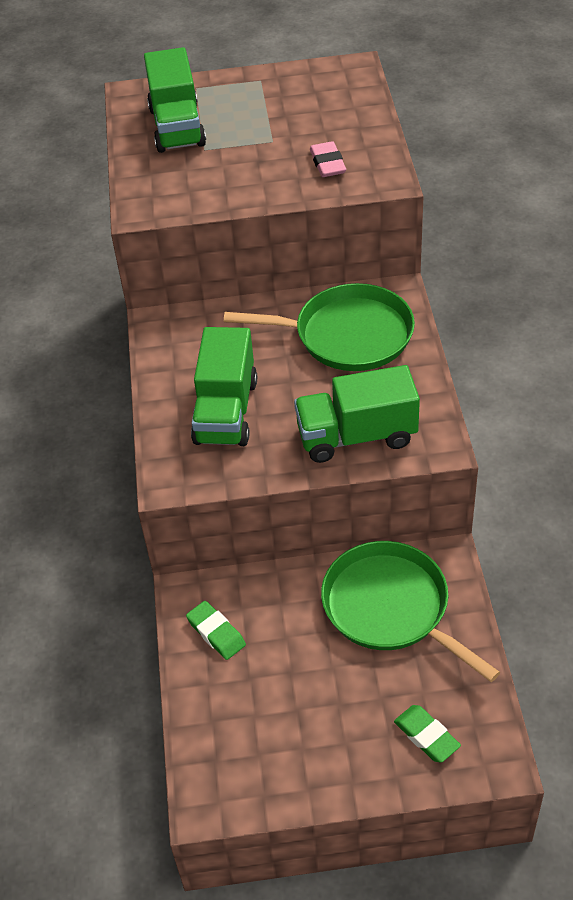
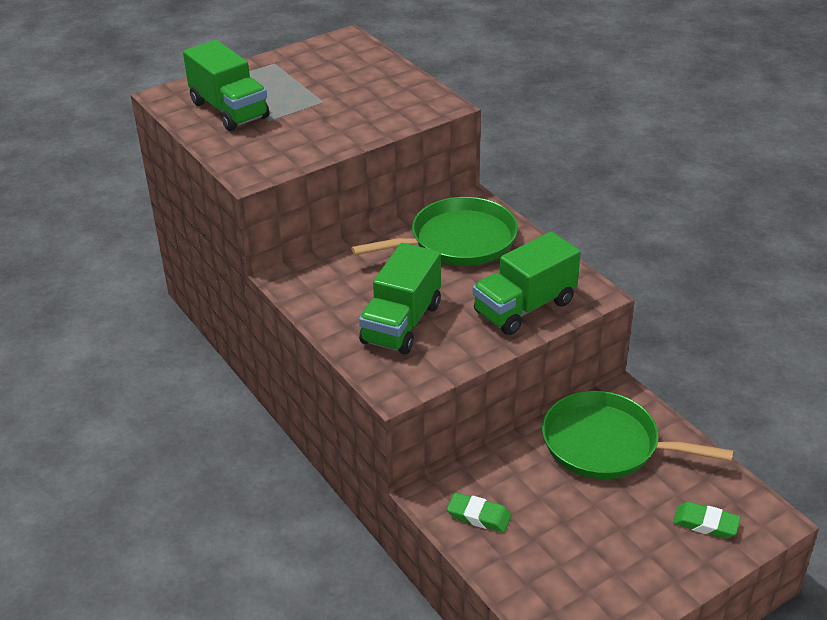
camera: 30 degrees left, 10 degrees down
green truck [191,327,257,446] -> green truck turned 45 degrees clockwise [359,243,441,355]
pink eraser [310,141,346,177] -> none

